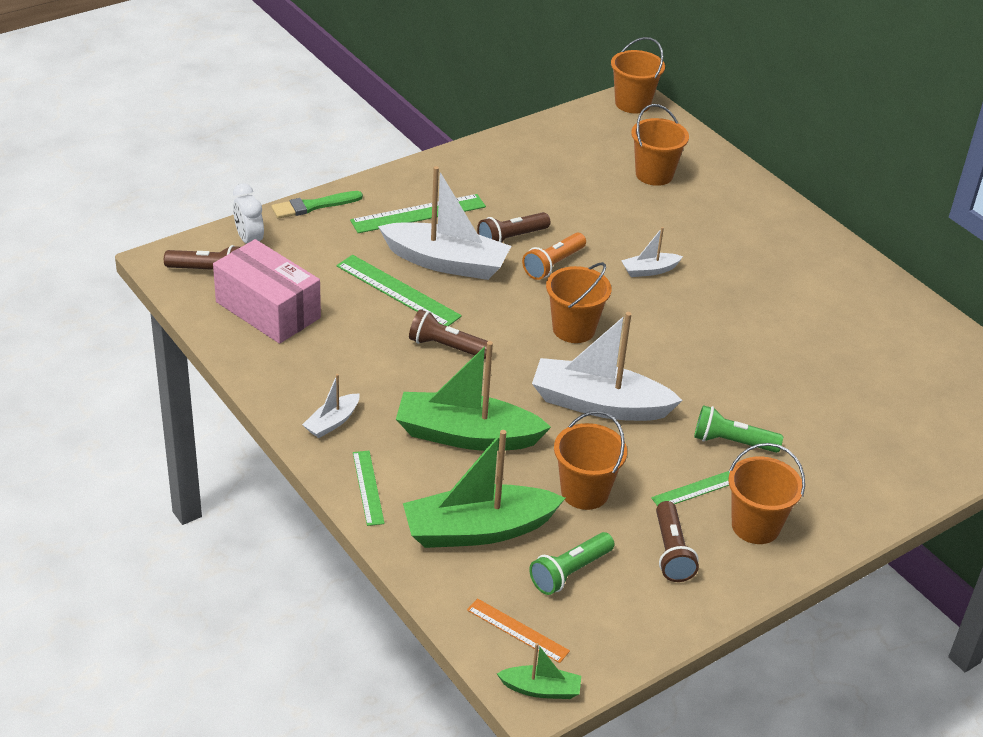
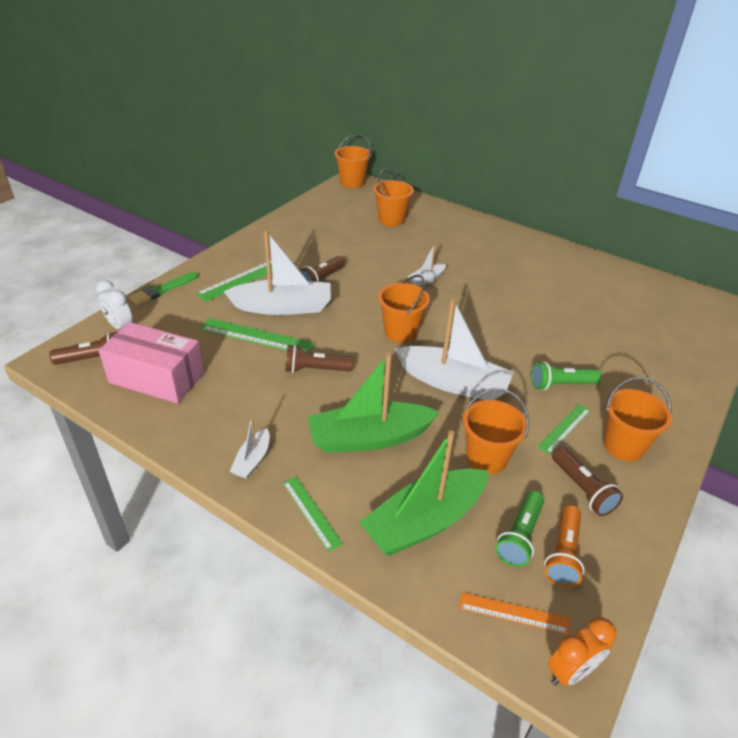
camera: 20 degrees left, 0 degrees up
green boat [497,643,581,699] -> orange clock [548,617,616,686]
orange flashlight [522,233,586,280] -> orange flashlight moved to [544,505,585,587]
white boat [532,312,683,421] -> white boat turned 150 degrees counterclockwise [395,299,514,400]

